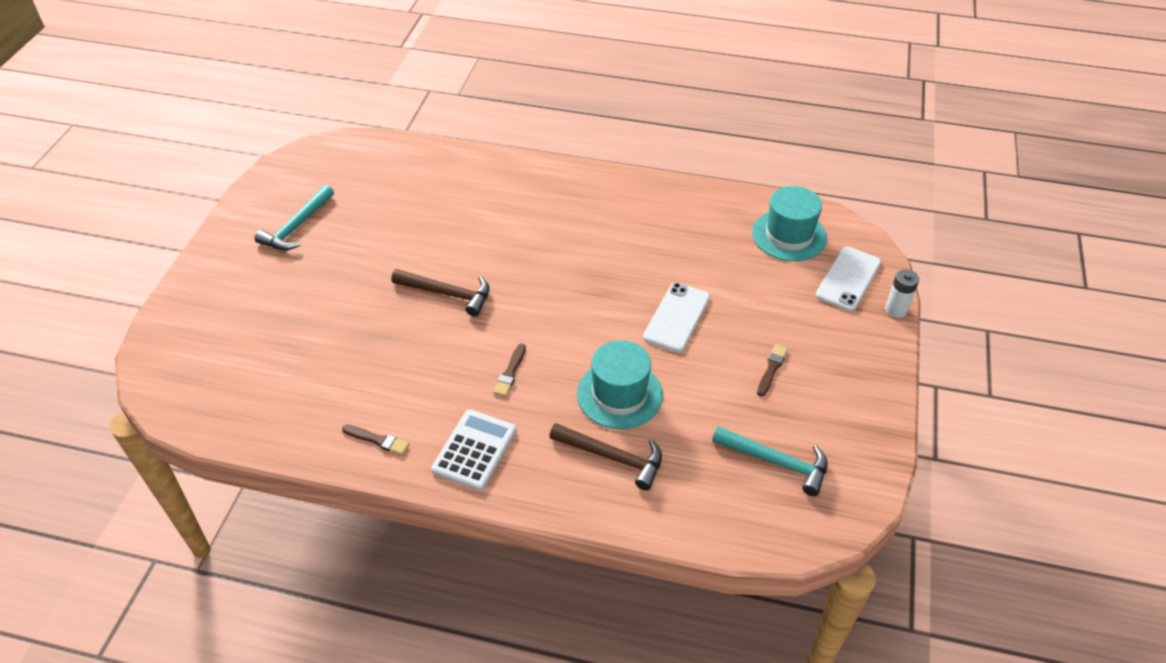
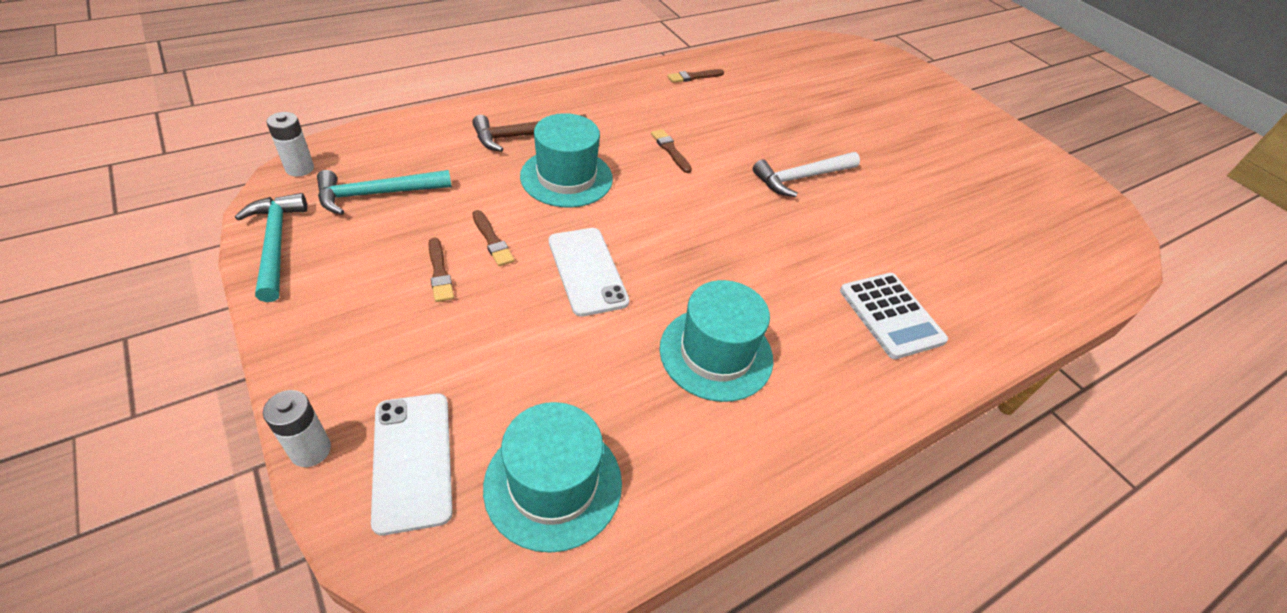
camera: 130 degrees right, 0 degrees up
turquoise hammer [255,185,334,250] -> turquoise hammer moved to [235,193,307,302]
brown hammer [391,269,489,316] -> white hammer [753,152,860,197]
white calculator [431,410,517,491] -> white calculator moved to [840,273,948,359]
none -> white battery [266,112,314,177]
none -> brown brush [472,210,515,266]
none -> turquoise hat [660,280,773,402]

